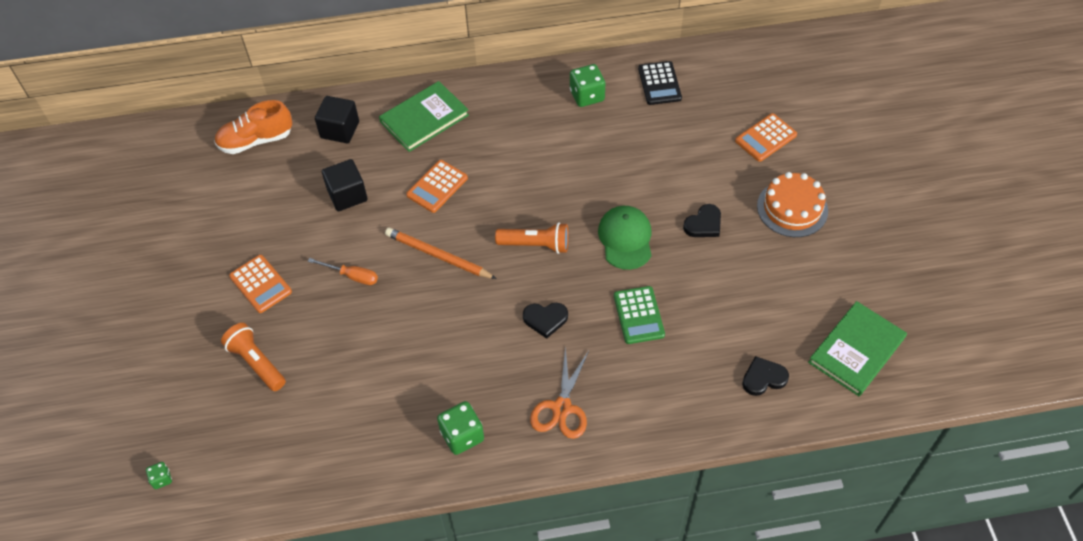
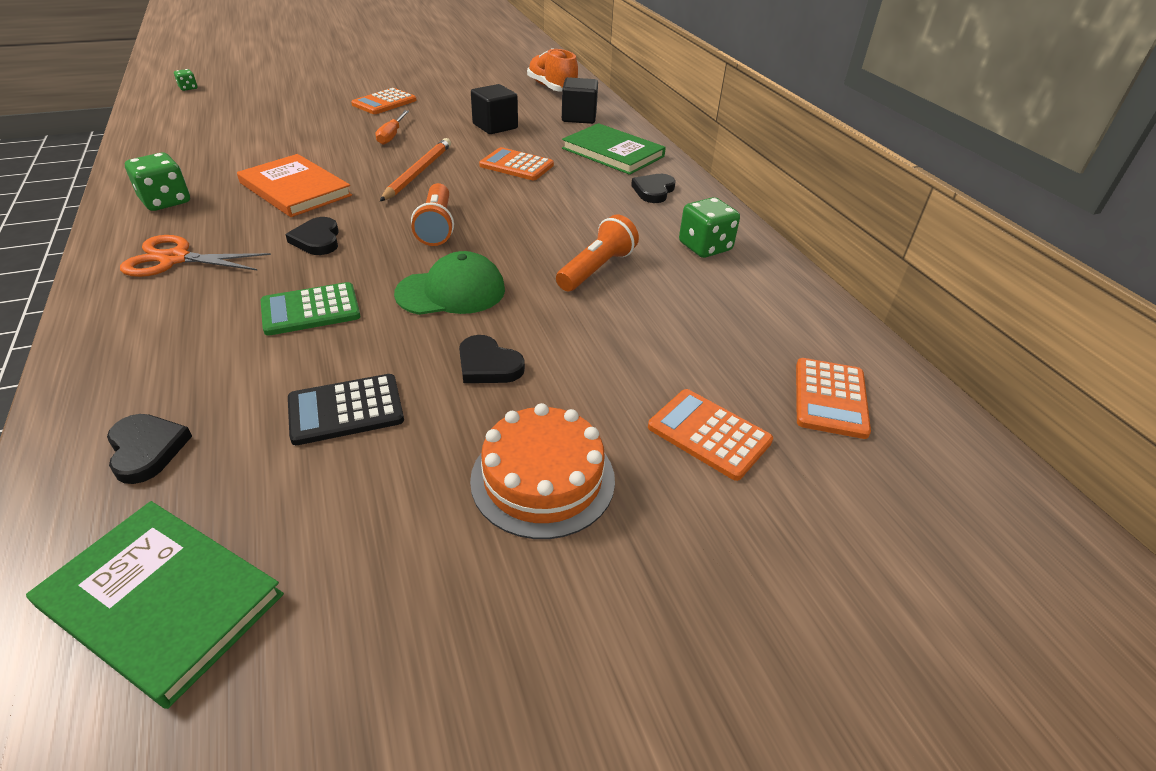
camera: 75 degrees right, 15 degrees down
orange flashlight [221,323,286,391] -> orange flashlight moved to [556,215,639,291]
black calculator [638,61,682,105] -> black calculator moved to [288,374,404,445]
none -> orange book [237,154,352,217]
none -> black heart [631,174,676,203]
none -> orange calculator [796,358,871,439]

